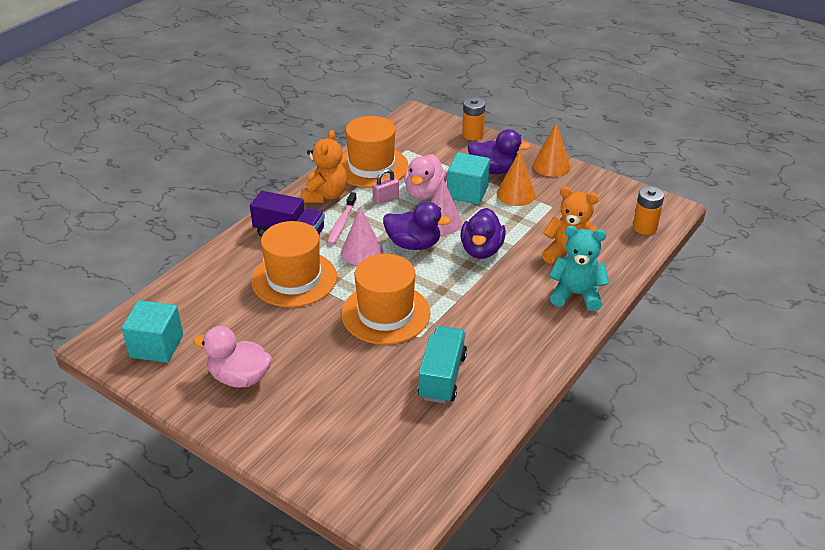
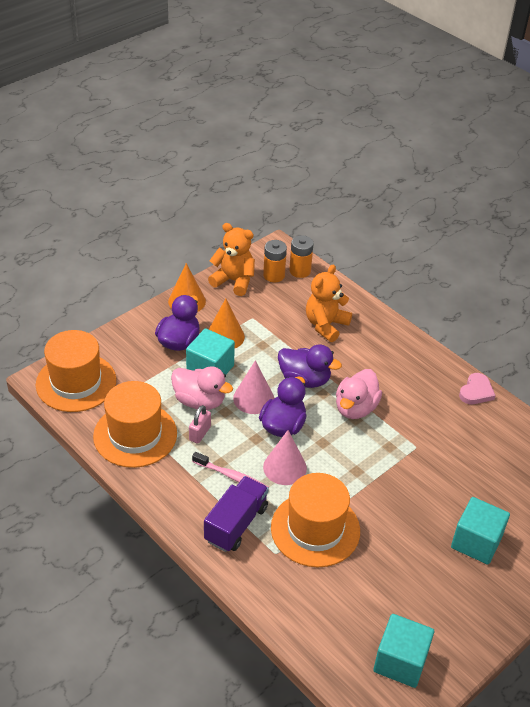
camera: 80 degrees left, 5 degrees up
pink duck [193,326,272,388] -> pink duck moved to [336,369,382,419]
orange teddy bear [301,130,347,203] -> orange teddy bear moved to [208,223,255,296]
orange hat [341,254,431,345] -> orange hat moved to [36,330,116,412]
pink padlock [372,169,399,204] -> pink padlock turned 45 degrees clockwise [189,405,211,444]
turquoise truck [418,326,467,404] -> none
orange battery [462,97,485,140] -> orange battery moved to [263,240,287,282]
turquoise teddy bear [549,226,609,311] -> none
none -> turquoise cube [451,497,510,565]
none -> pink heart [459,373,496,404]

